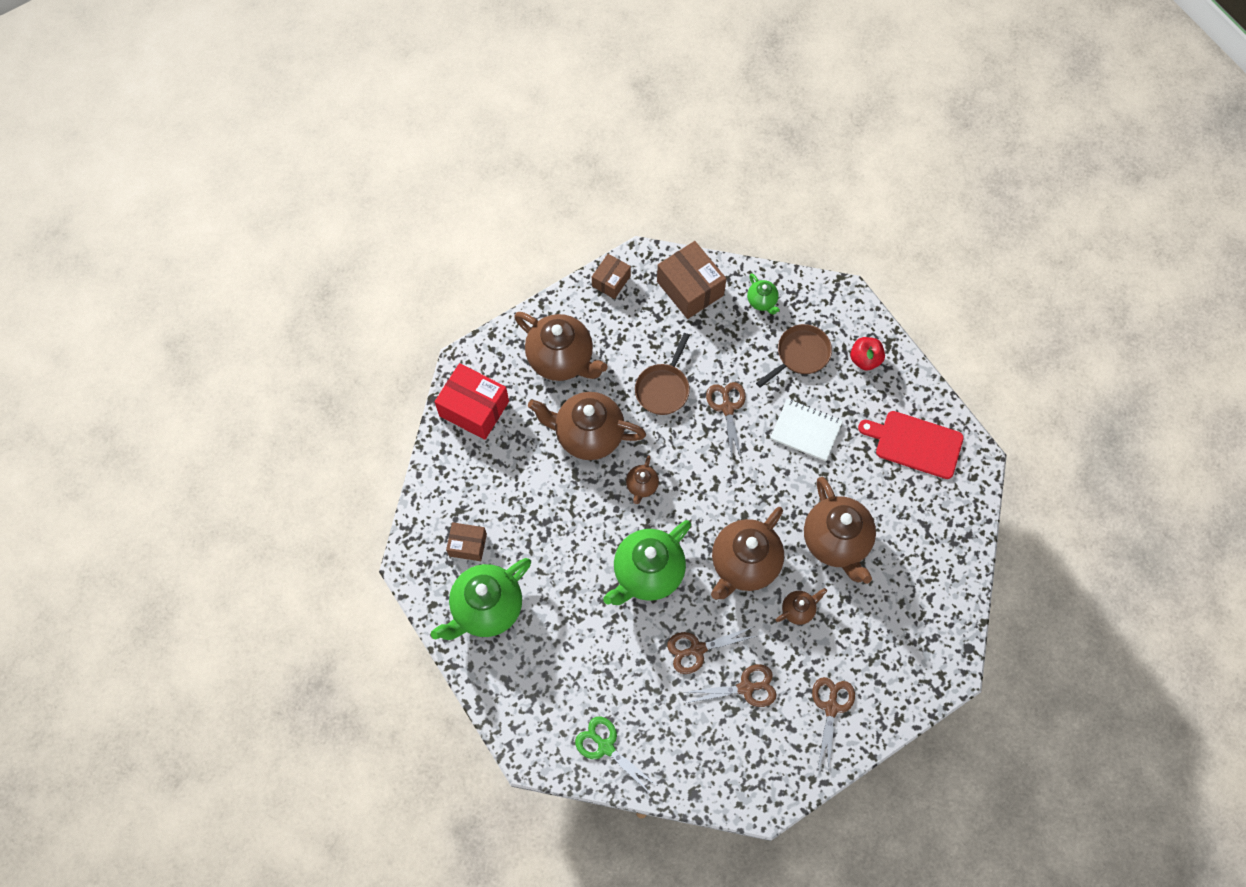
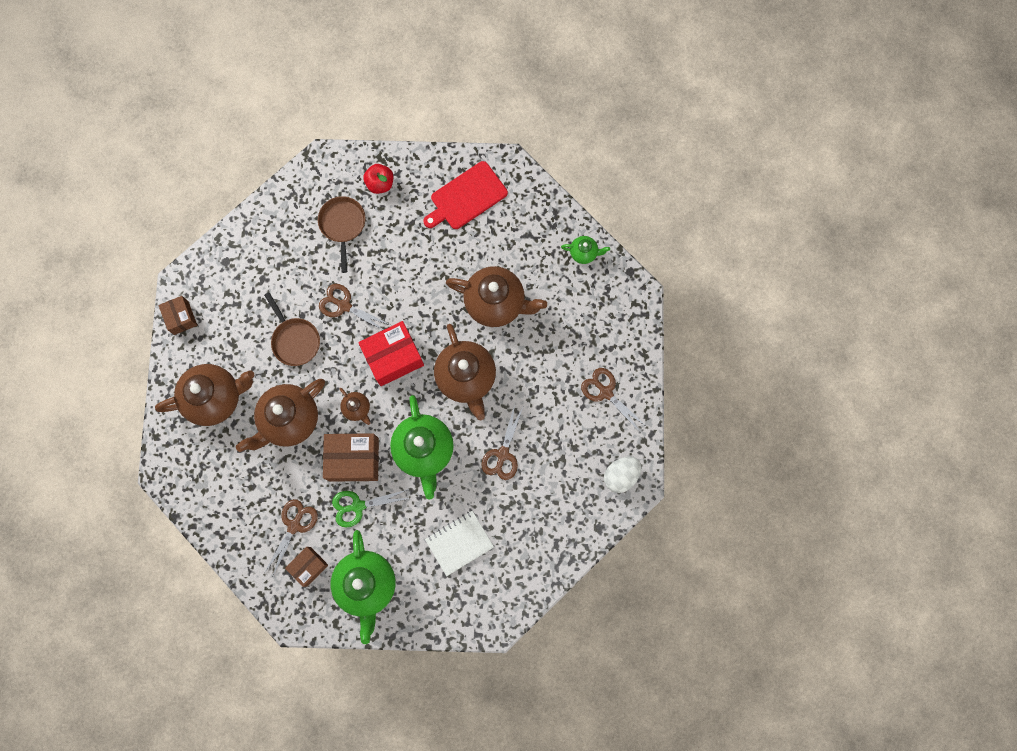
camera: 55 degrees left, 10 degrees up
red box [435,363,509,440] -> red box moved to [358,321,424,386]
green scissors [575,716,656,792] -> green scissors moved to [332,489,409,527]
brown box [657,241,726,319] -> brown box moved to [323,433,379,482]
brown scissors [686,664,777,707] -> brown scissors moved to [264,499,318,576]
green teapot [747,273,780,315] -> green teapot moved to [561,236,610,264]
white notebook [770,399,843,461] -> white notebook moved to [425,511,494,576]
brown teapot [776,588,827,625] -> none
none -> white egg [604,457,641,493]

